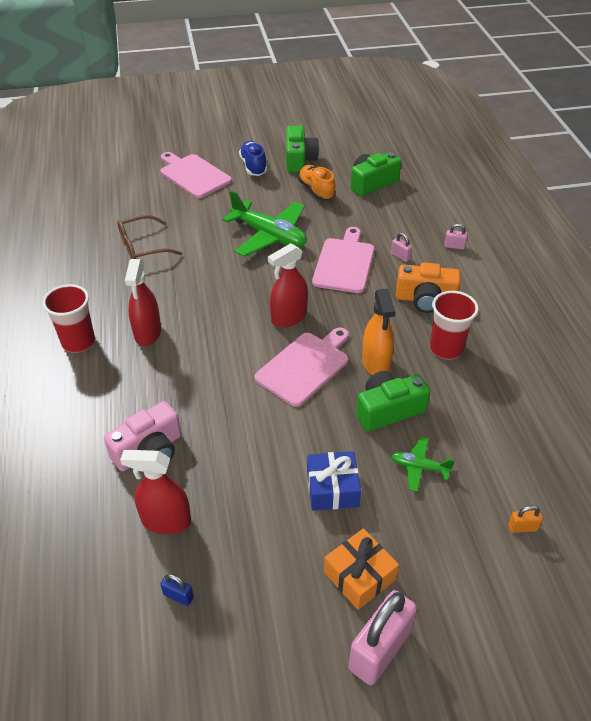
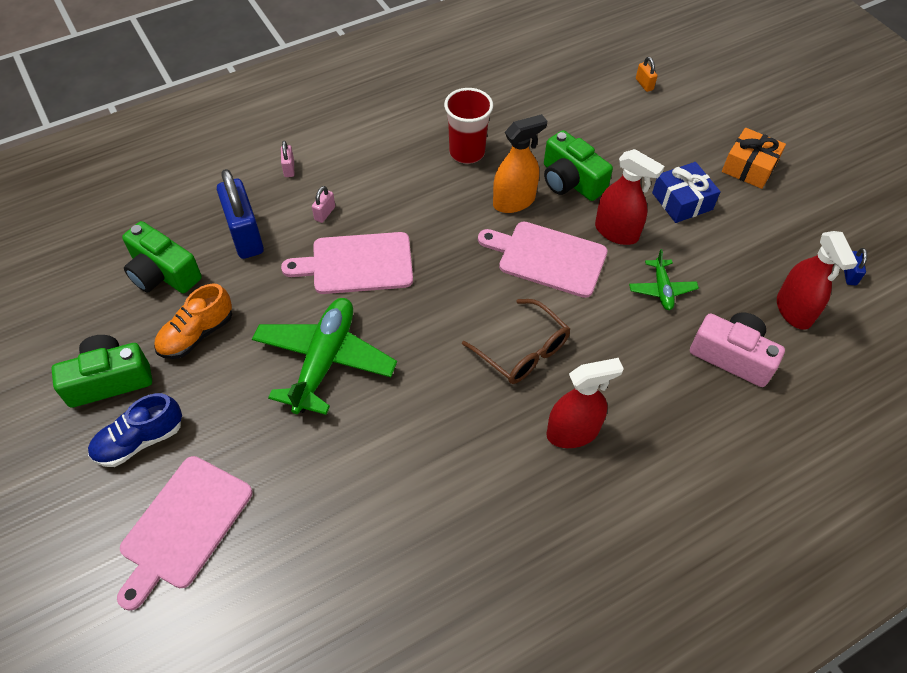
camera: 110 degrees left, 10 degrees up
red cup [42,284,95,353] -> none
brown glasses [117,215,183,259] -> brown glasses moved to [462,299,570,384]
red spray bottle [268,243,308,327] -> red spray bottle moved to [595,149,665,245]
pink padlock [349,590,417,685] -> none
green plane [391,437,455,492] -> green plane moved to [629,249,699,310]
orange camera [396,262,461,313] -> none
none -> blue padlock [217,169,264,259]

